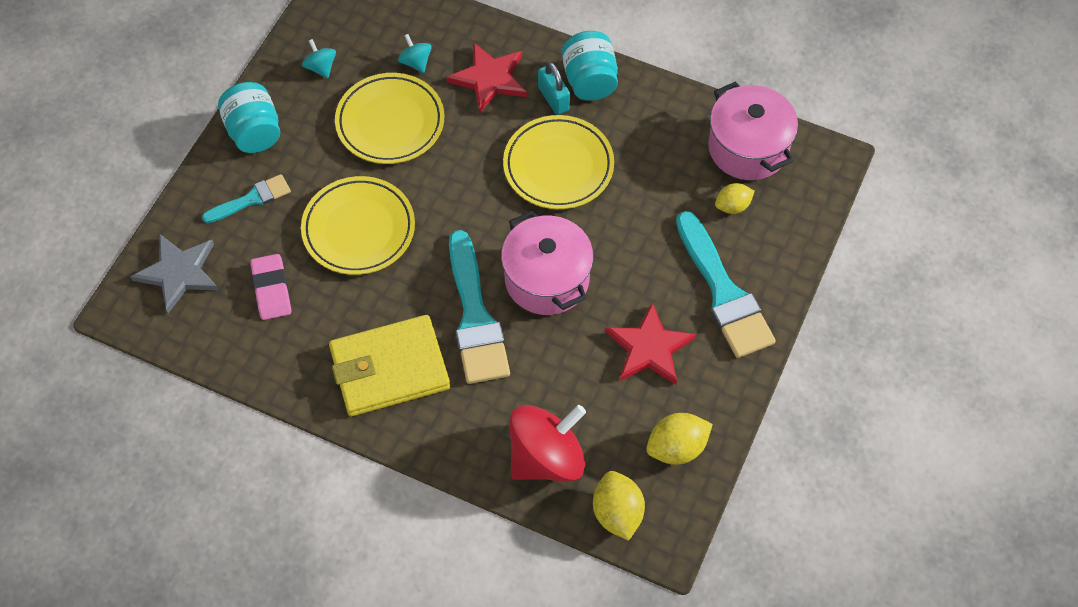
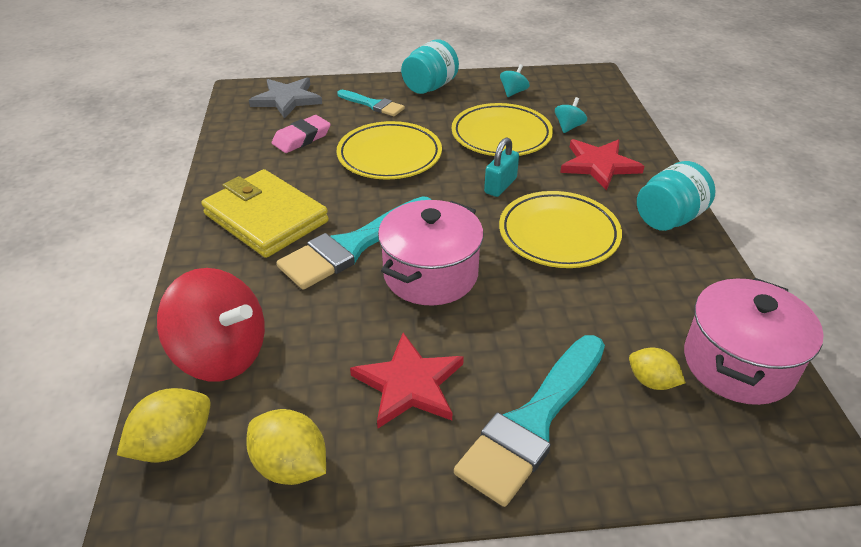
camera: 60 degrees right, 20 degrees down
turquoise padlock [538,62,570,115] -> turquoise padlock moved to [484,137,519,197]

